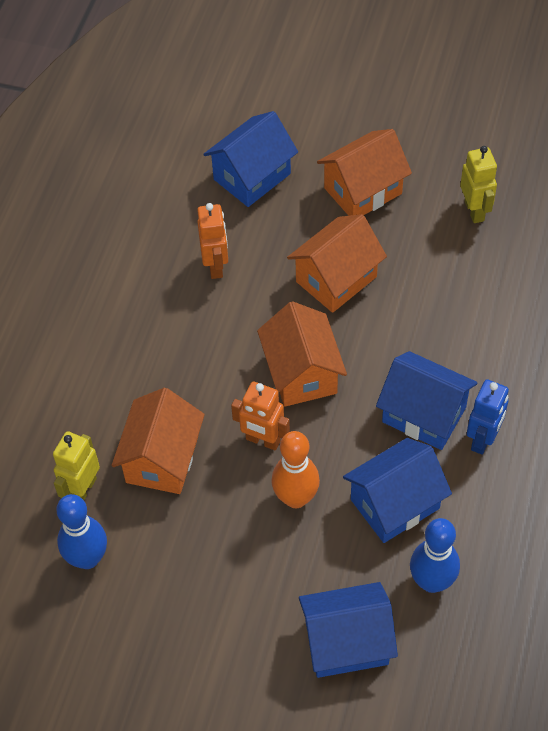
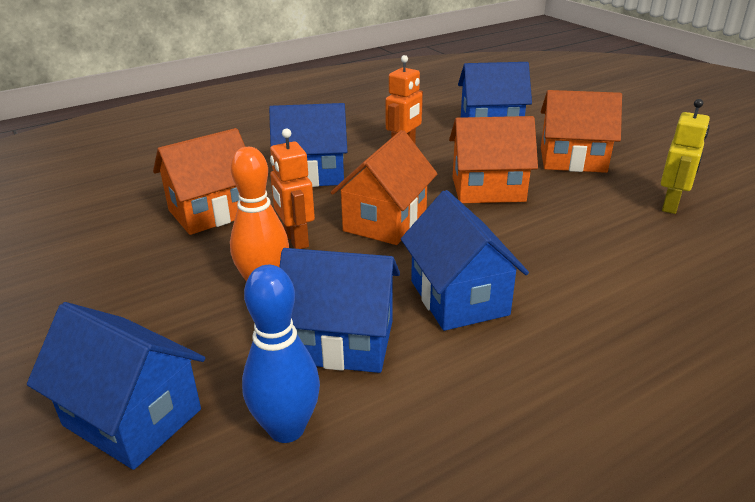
camera: 40 degrees right, 25 degrees down
yellow robot [53,431,100,500] -> none
blue bowling pin [56,494,107,569] -> none
blue robot [467,379,509,455] -> none
none -> blue house [269,103,347,187]

